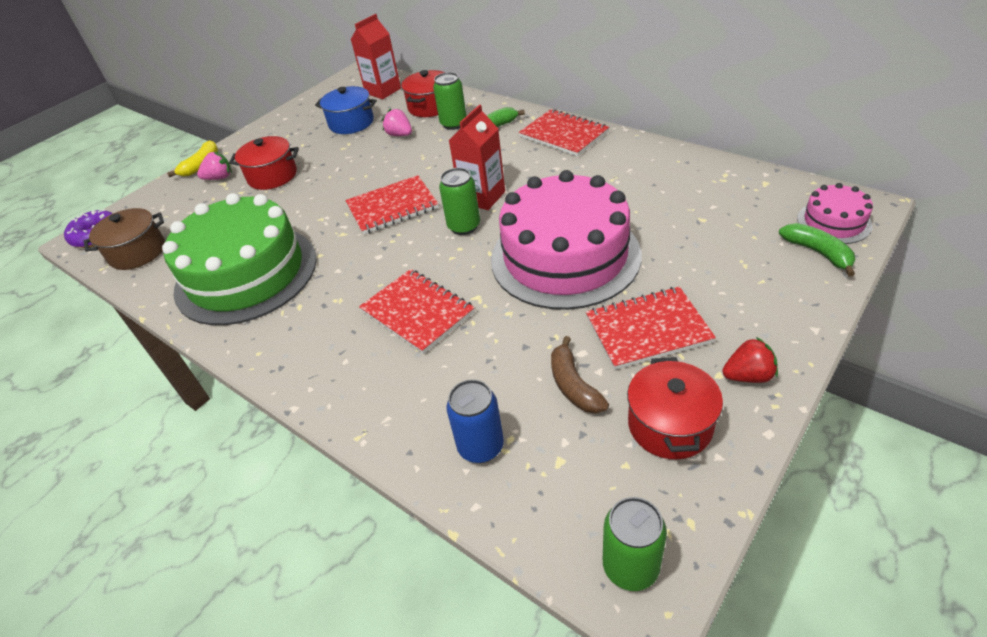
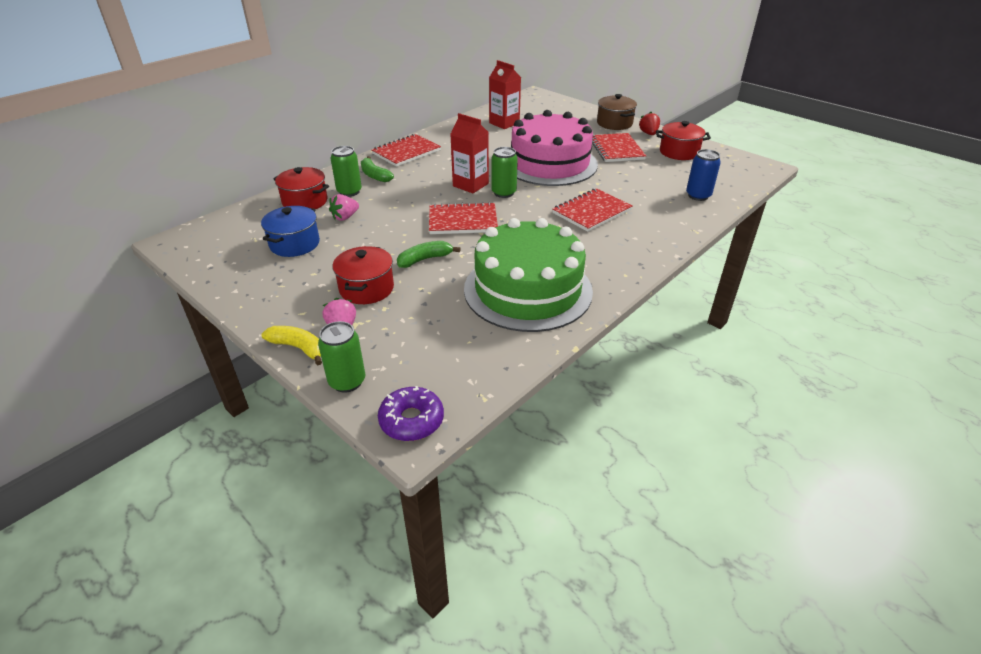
camera: 90 degrees left, 5 degrees down
brown pot [84,208,165,270] -> brown pot moved to [597,94,637,130]
red notebook [345,175,439,235] -> red notebook turned 75 degrees counterclockwise [429,202,498,234]
red carton [351,14,401,99] -> red carton moved to [489,60,521,129]
brown banana [551,336,609,413] -> none
green can [603,497,667,591] -> green can moved to [318,321,365,393]
green banana [779,223,855,276] -> green banana moved to [397,241,461,268]
pink cake [797,183,873,244] -> none

